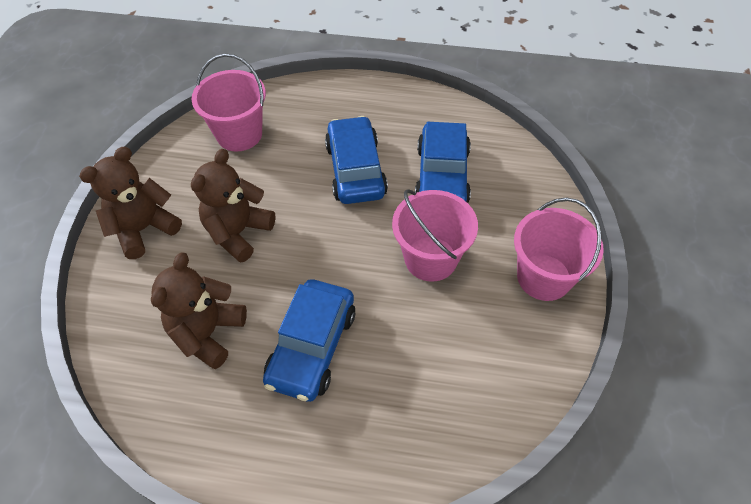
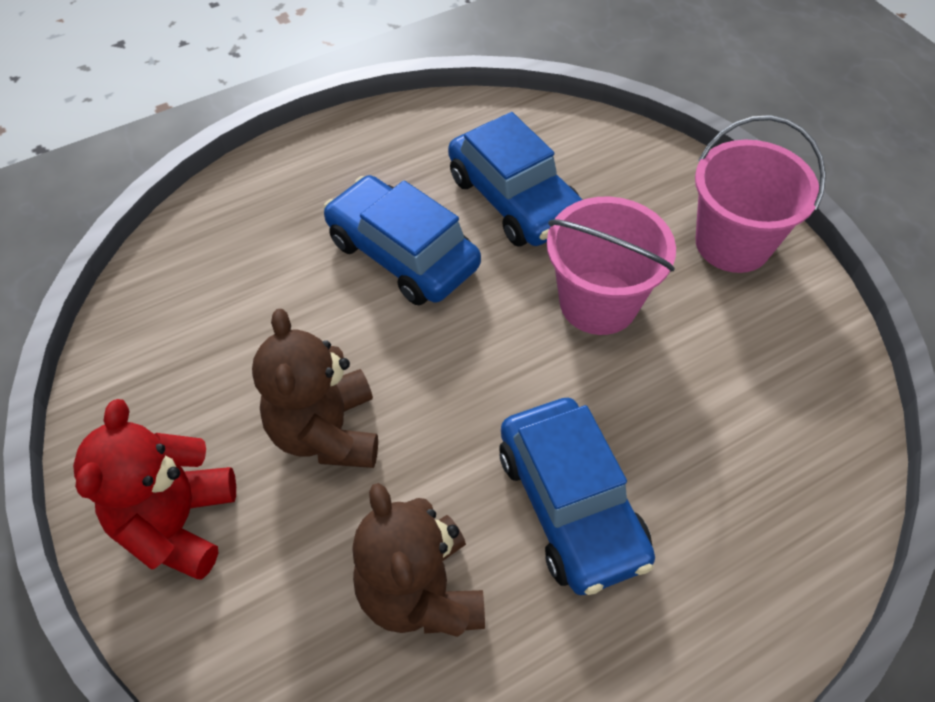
camera: 40 degrees left, 0 degrees up
brown teddy bear [79,147,182,259] -> red teddy bear [73,399,236,580]
pink bucket [192,54,266,151] -> none

